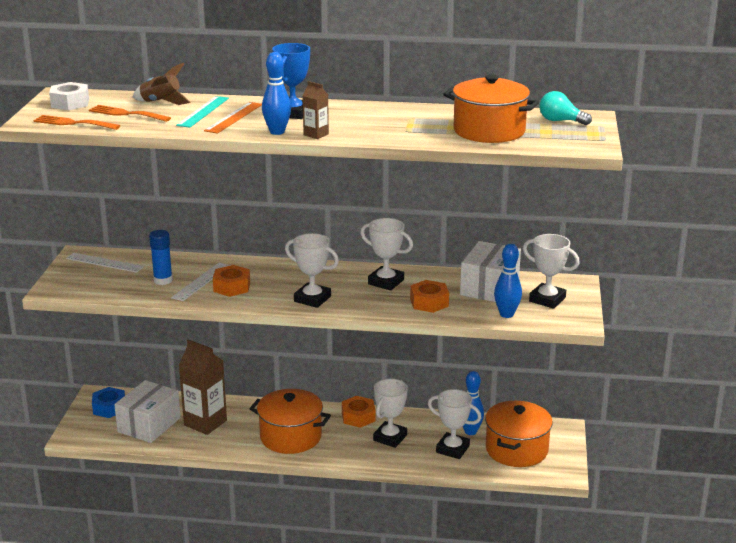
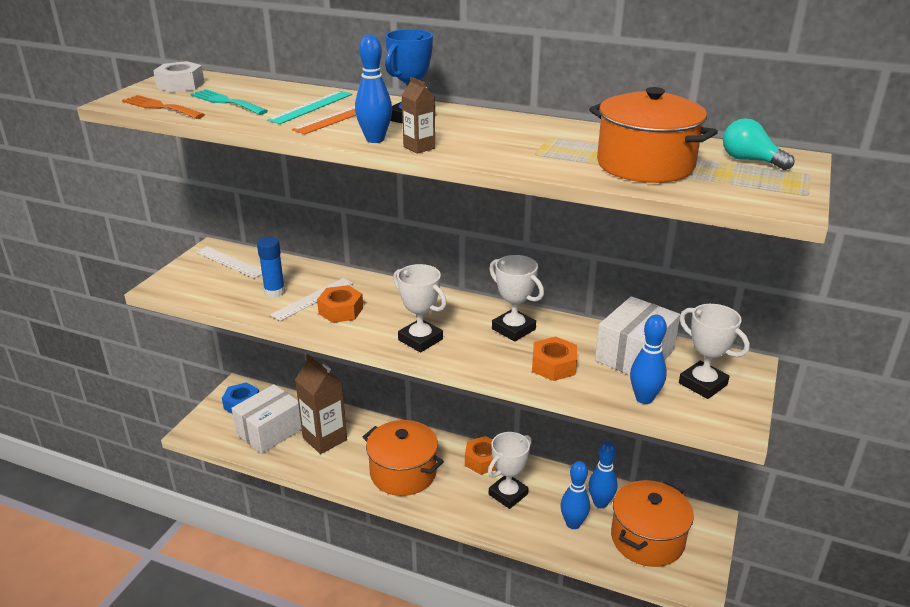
camera: 15 degrees right, 5 degrees up
orange fork [89,105,171,122] -> turquoise fork [190,89,268,115]
brown rocket [133,63,190,105] -> none
white trophy [428,389,482,459] -> blue bowling pin [561,461,590,529]

